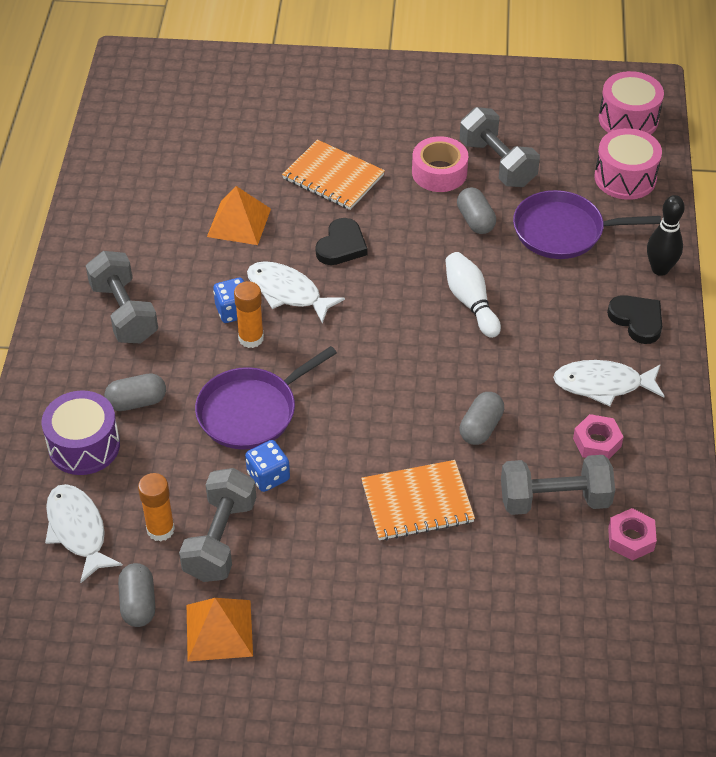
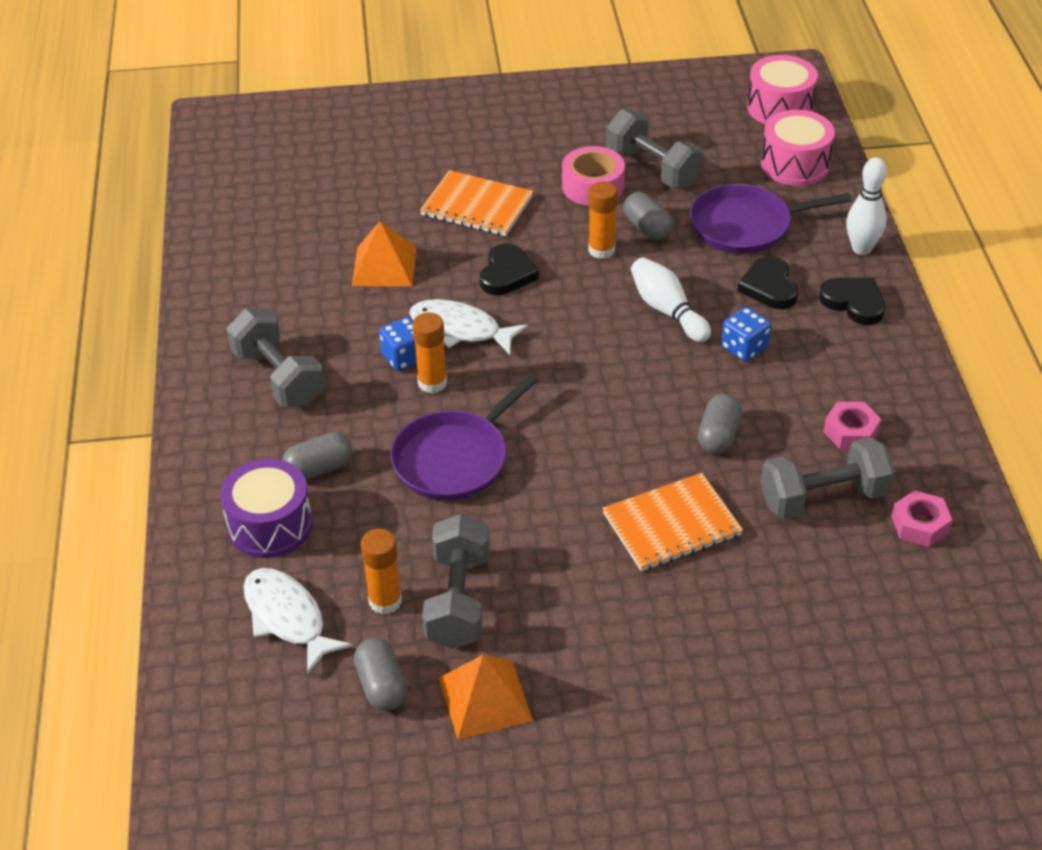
camera: 10 degrees left, 5 degrees down
blue dice [245,440,290,492] -> blue dice moved to [721,307,771,361]
white fish [553,360,665,406] -> none
black bowling pin [647,195,685,276] -> white bowling pin [846,157,887,255]
none -> orange glue stick [588,182,618,259]
none -> black heart [738,256,798,309]

